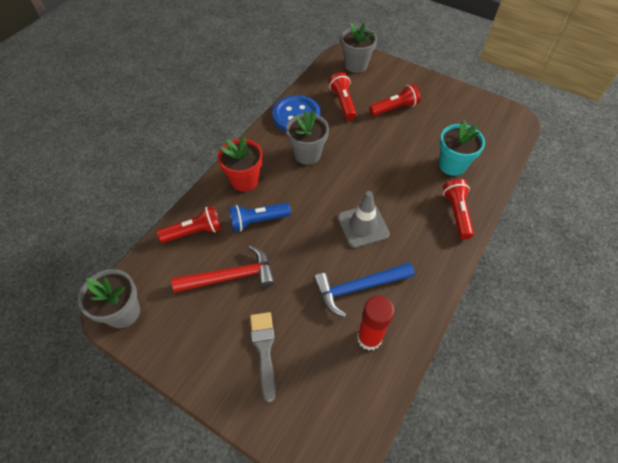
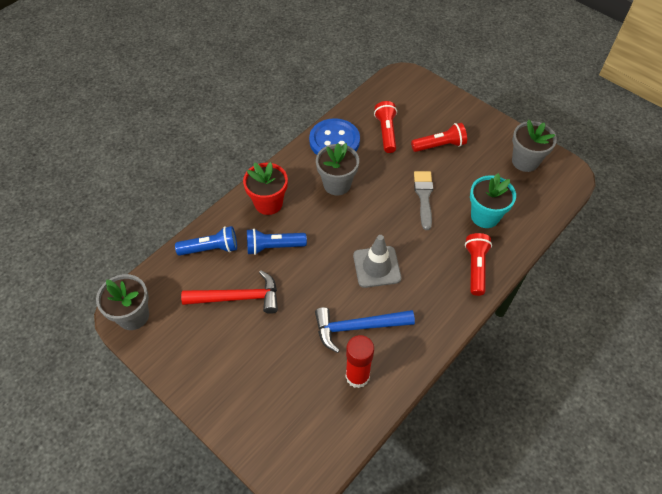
camera: 10 degrees right, 0 degrees up
red flashlight [157,206,222,243] -> blue flashlight [175,226,237,256]
grey brush [250,312,276,403] -> grey brush moved to [414,171,433,230]
grey flower pot [341,23,377,73] -> grey flower pot moved to [512,120,557,172]

